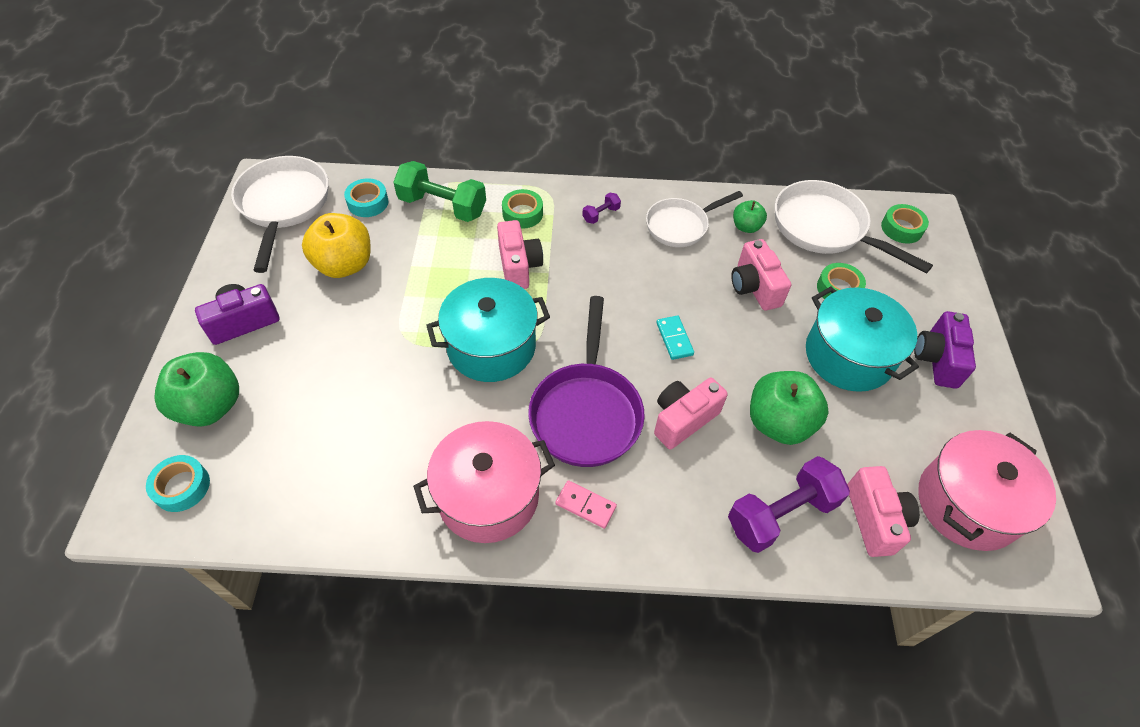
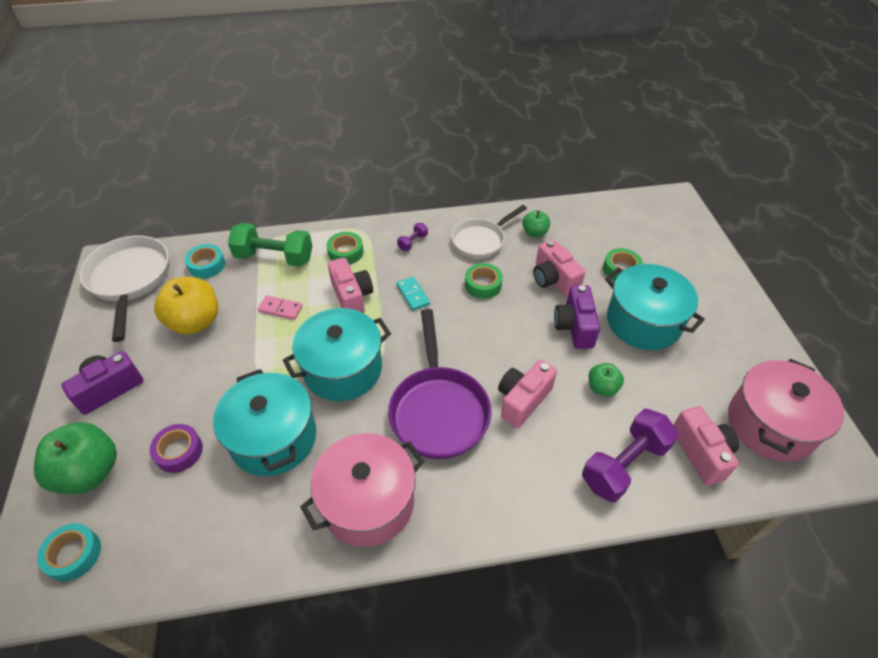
camera: 10 degrees left, 5 degrees down
pink domino [555,480,617,529] -> pink domino moved to [258,295,303,320]
turquoise domino [656,316,694,360] -> turquoise domino moved to [396,277,430,311]
green apple [750,371,829,445] -> green apple [589,363,624,396], size x0.54
white pan [775,180,933,274] -> none
green tape [881,204,929,244] -> green tape moved to [465,263,503,299]
purple camera [914,311,976,389] -> purple camera moved to [554,285,600,349]
none -> purple tape [150,424,203,473]
none -> turquoise pot [213,369,316,476]

